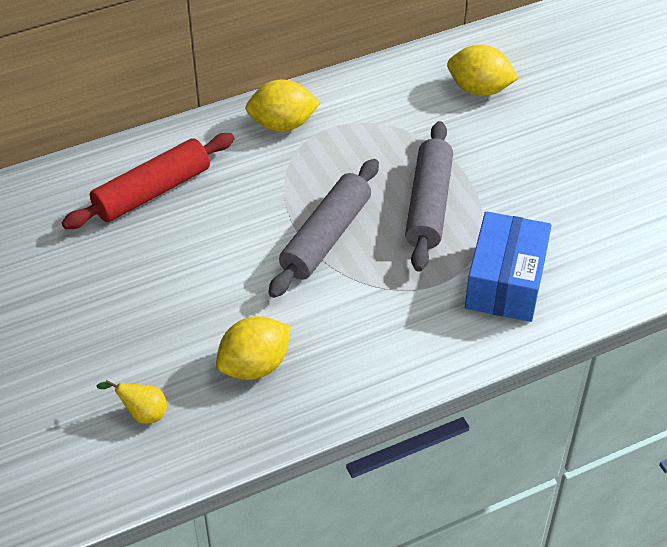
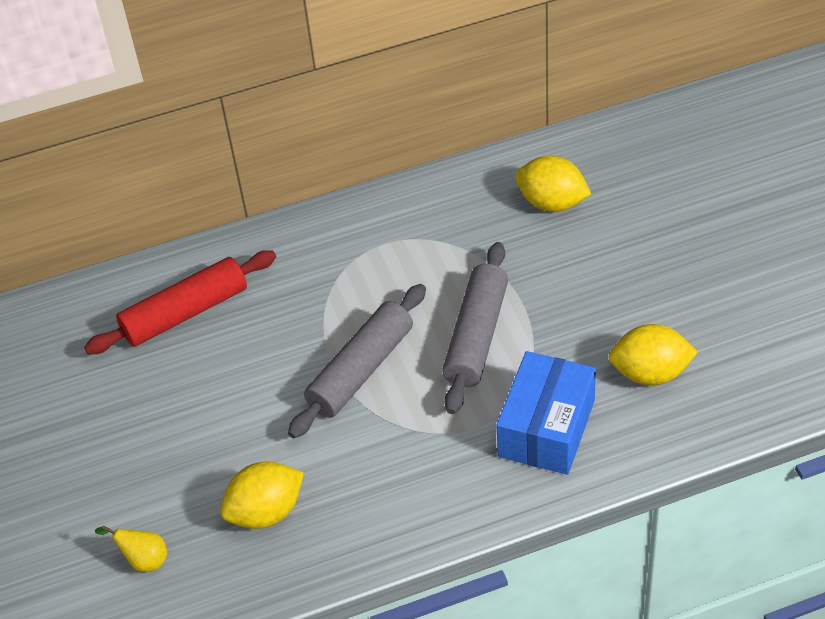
camera: 10 degrees right, 0 degrees up
yellow lemon [245,80,321,132] -> yellow lemon moved to [609,324,698,385]

